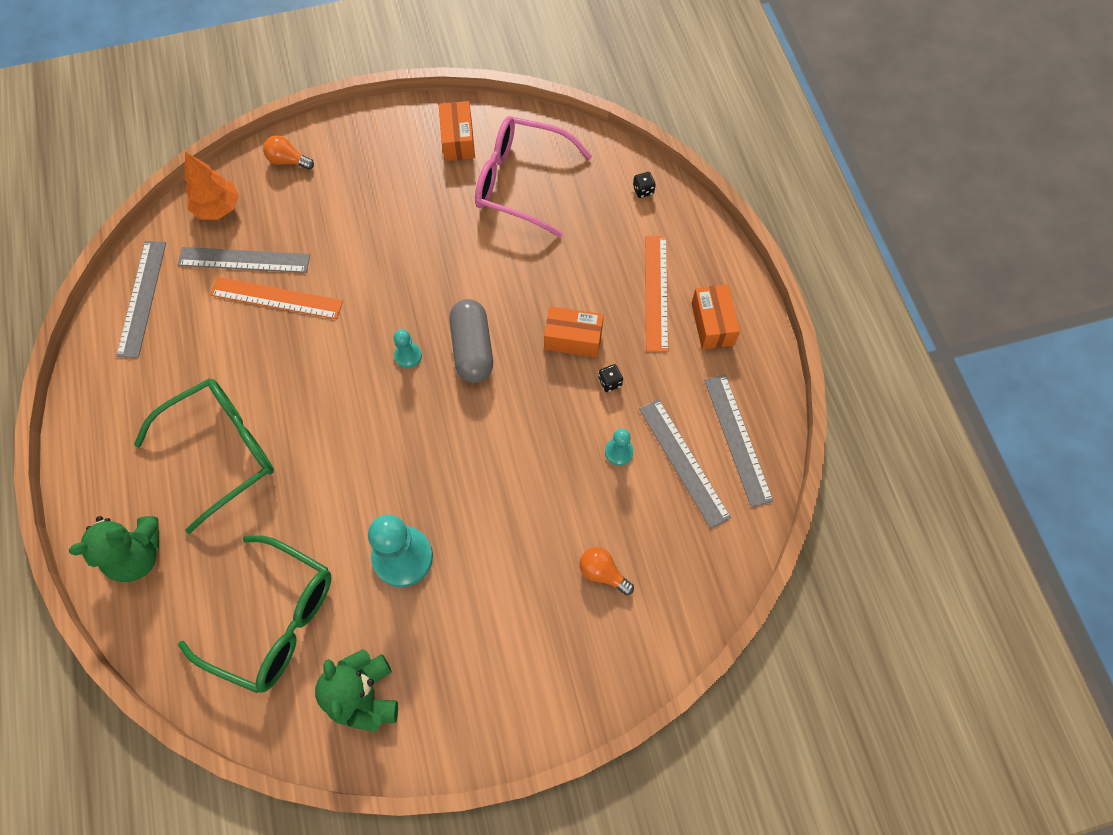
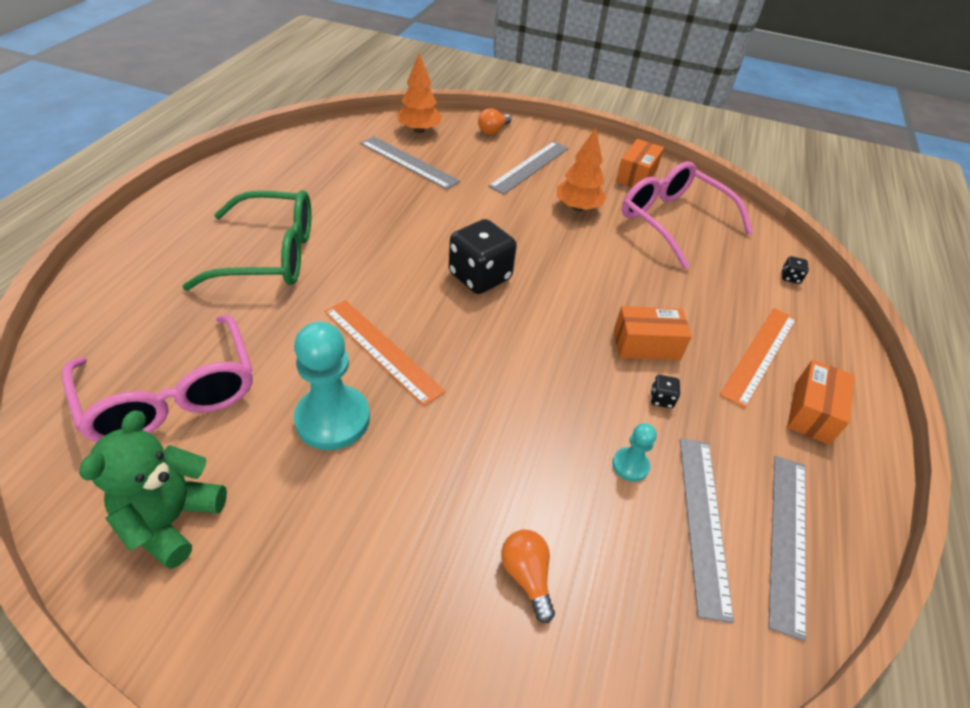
camera: 30 degrees right, 20 degrees down
green teddy bear [69,516,159,582] -> none
grey ruler [116,241,166,358] -> grey ruler moved to [488,141,568,194]
green glasses [178,536,331,693] -> pink glasses [62,314,253,443]
orange ruler [210,277,343,319] -> orange ruler moved to [324,300,446,406]
orange light bulb [263,135,314,170] -> orange light bulb turned 105 degrees counterclockwise [478,108,511,135]
turquoise pawn [394,329,422,368] -> black dice [449,219,517,294]
grey capsule [449,299,493,383] -> none
orange box [544,306,604,358] -> orange box turned 45 degrees counterclockwise [614,306,692,361]
none -> orange tree [557,128,607,211]

